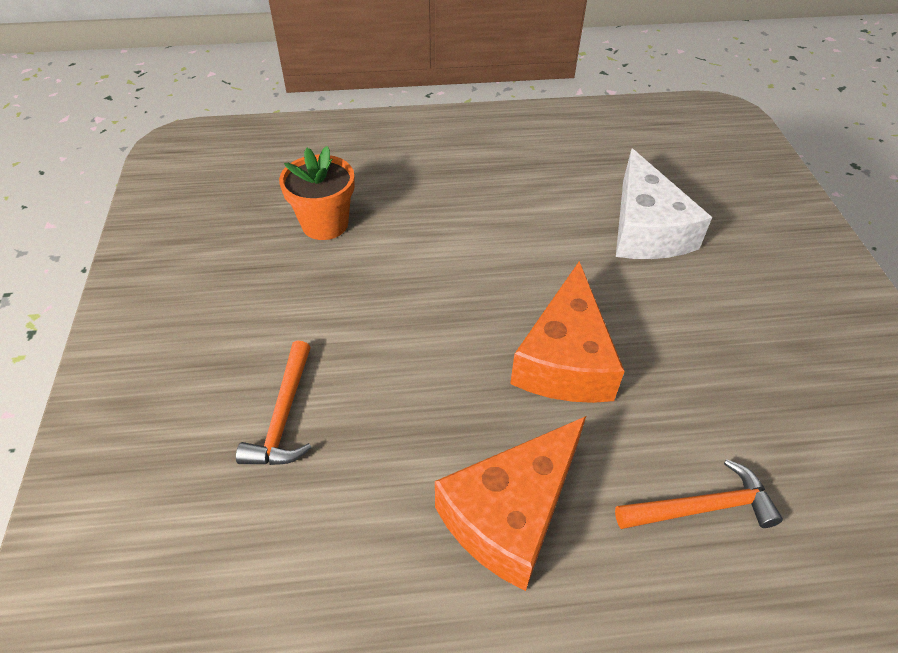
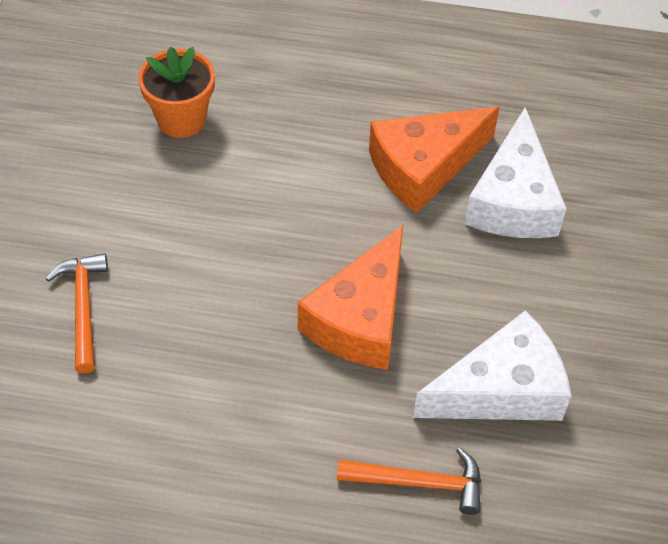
camera: 15 degrees right, 5 degrees up
orange hammer [236,341,312,465] -> orange hammer turned 150 degrees clockwise [46,253,108,373]
orange cheese [435,416,586,591] -> orange cheese moved to [369,107,499,213]
none -> white cheese [413,310,571,421]

